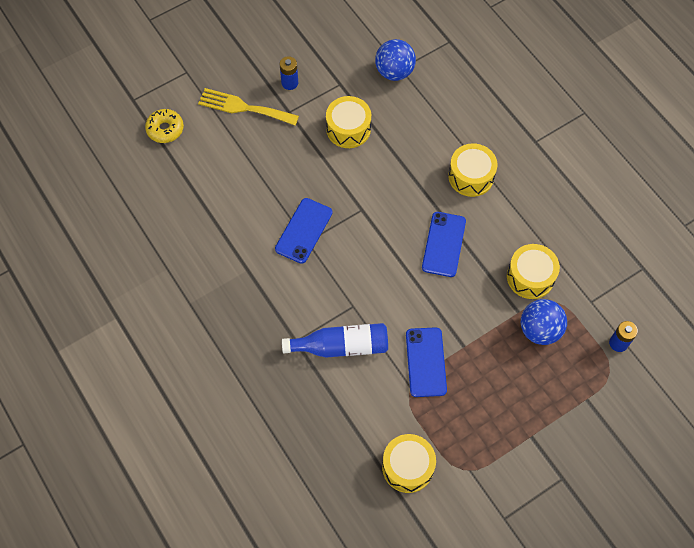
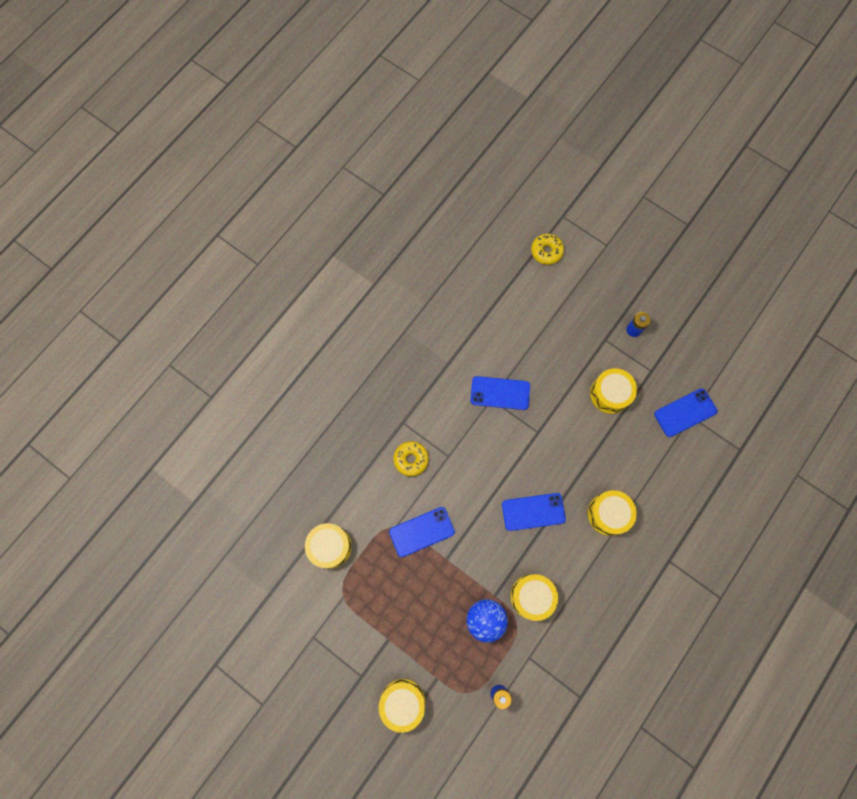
camera: 70 degrees right, 10 degrees up
yellow fork [198,88,299,125] -> none
blue bottle [282,323,388,358] -> yellow donut [393,441,429,476]
blue ball [375,39,416,81] -> blue phone [654,388,718,437]
none -> yellow drum [379,679,425,733]

